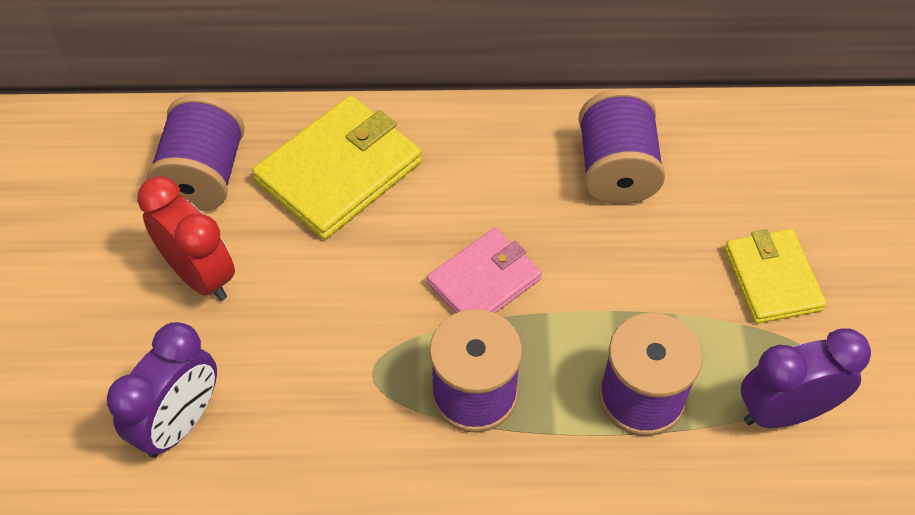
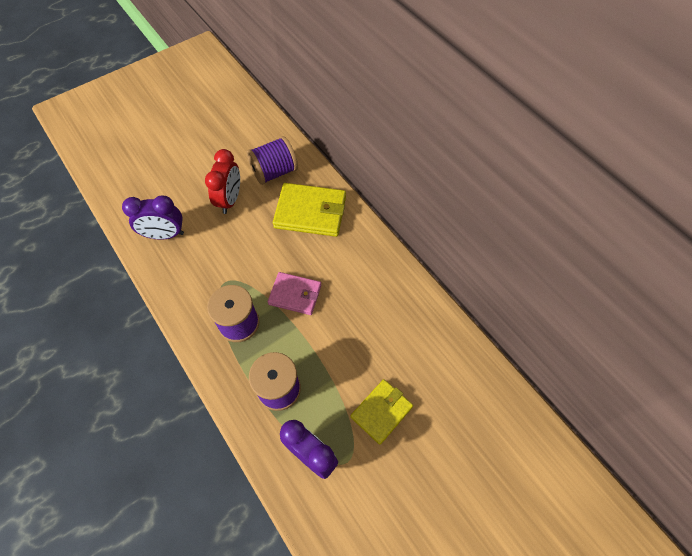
camera: 55 degrees right, 5 degrees up
purple spool [579,89,665,205] -> none

